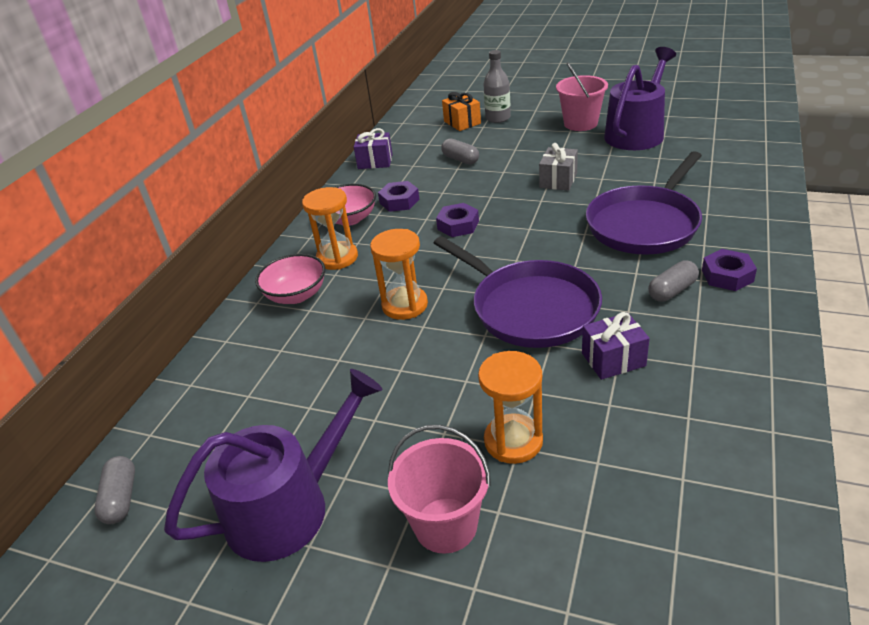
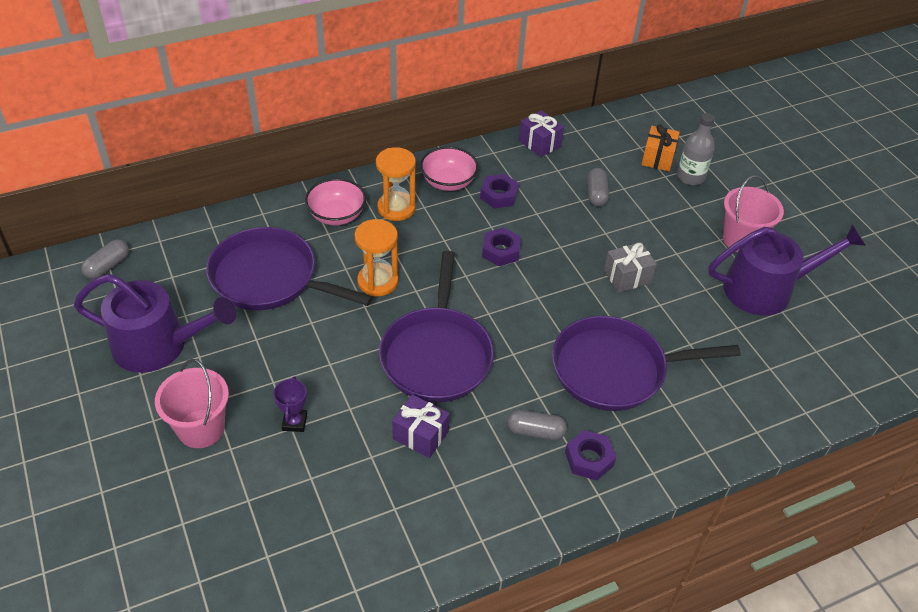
camera: 40 degrees right, 10 degrees up
orange hourglass [478,351,543,464] -> purple trophy [273,376,307,432]
none -> purple pan [206,227,373,310]

